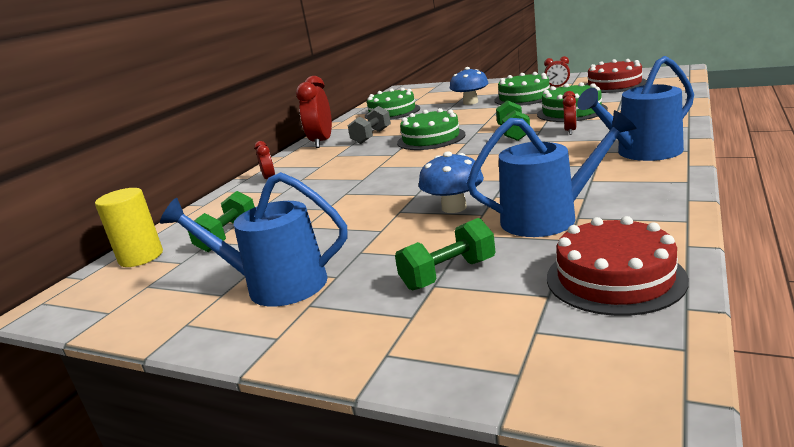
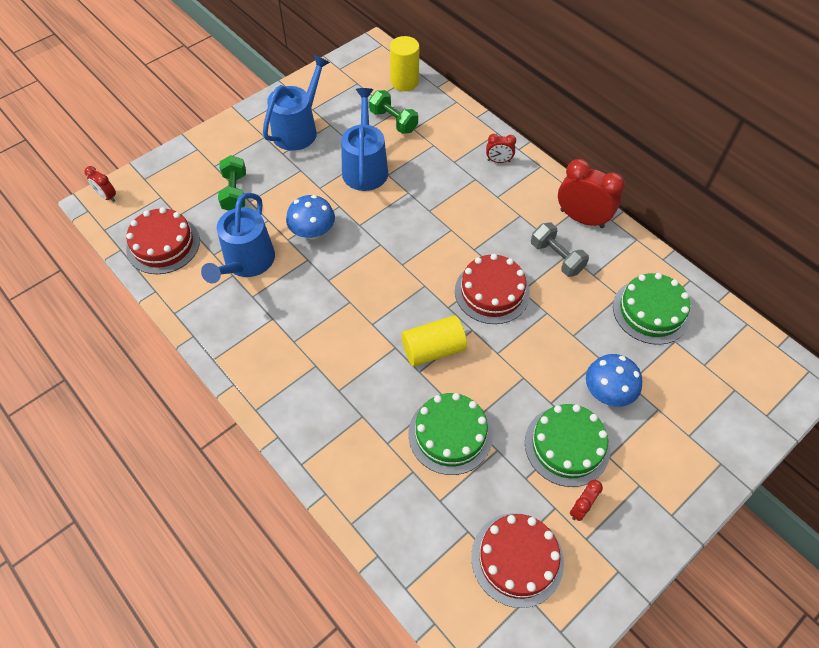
camera: 110 degrees right, 35 degrees up
green cake [397,108,466,150] -> red cake [455,254,530,324]
green dumbbell [496,100,530,141] -> yellow cylinder [401,315,467,367]
red clock [562,91,577,135] -> red clock moved to [84,166,116,202]
blue watering can [577,56,694,161] -> blue watering can moved to [341,88,388,191]

